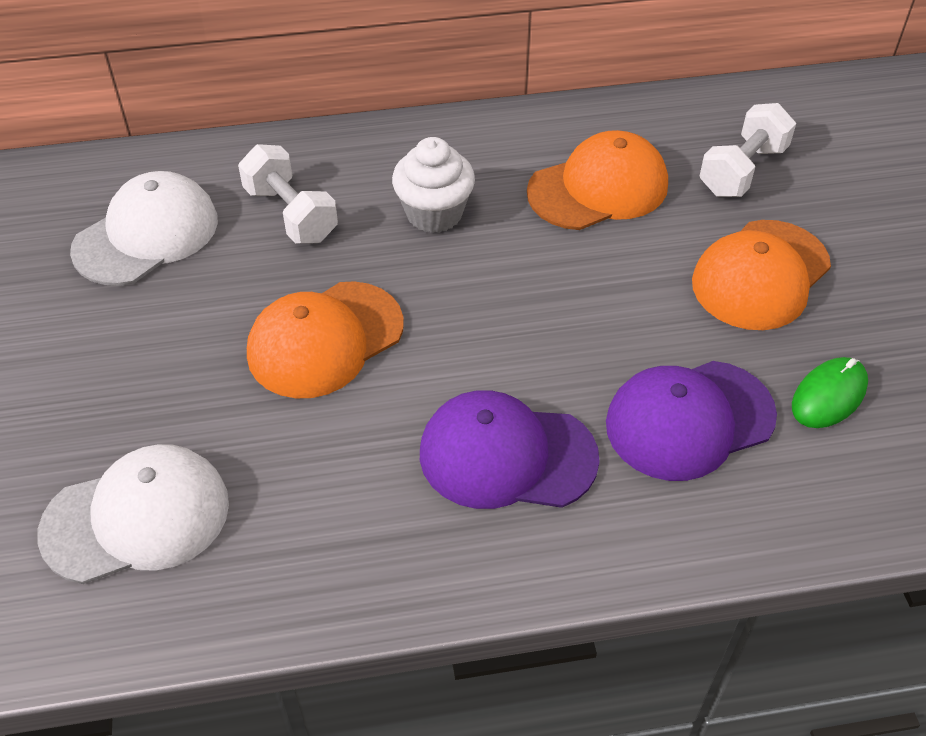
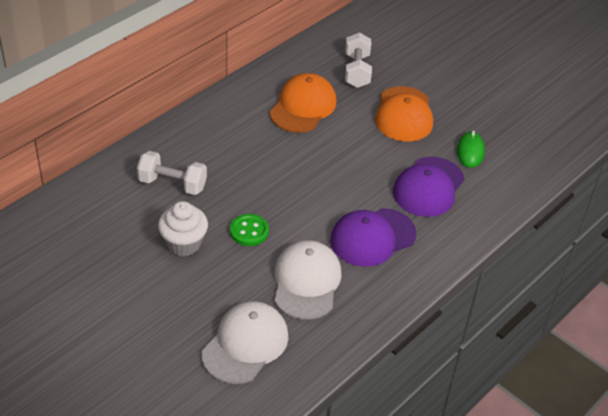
camera: 40 degrees left, 5 degrees down
white cap [70,171,218,286] -> white cap moved to [274,240,342,320]
orange cap [247,281,404,398] -> green button [230,214,269,246]
white cupcake [392,137,475,233] -> white cupcake moved to [158,201,208,257]

